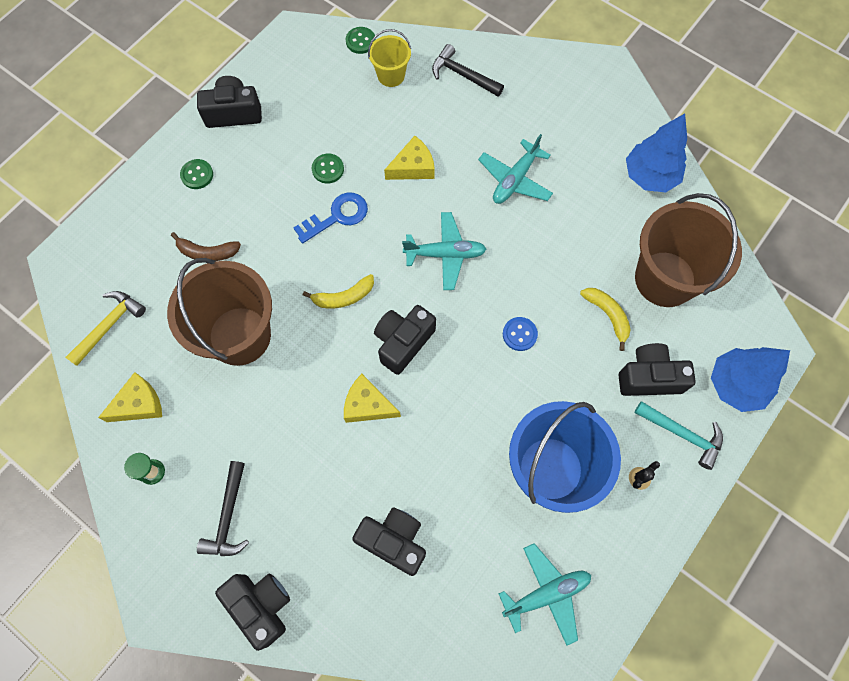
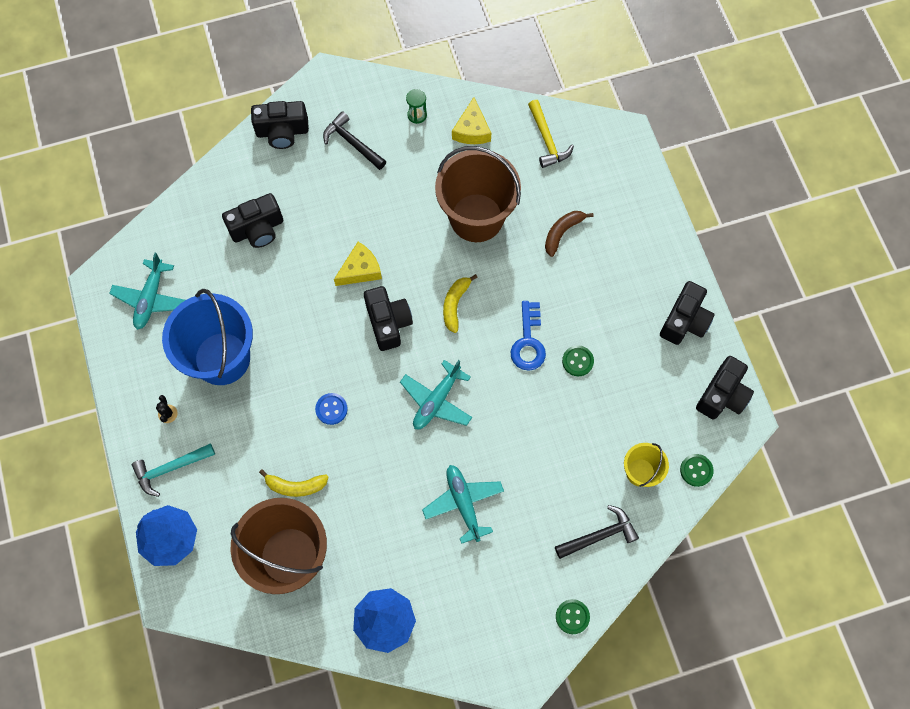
camera: 125 degrees right, 0 degrees up
green button [180,159,213,189] -> green button moved to [556,599,590,634]
yellow cheese [384,136,435,180] -> none
black camera [618,343,696,396] -> black camera moved to [696,356,754,419]

